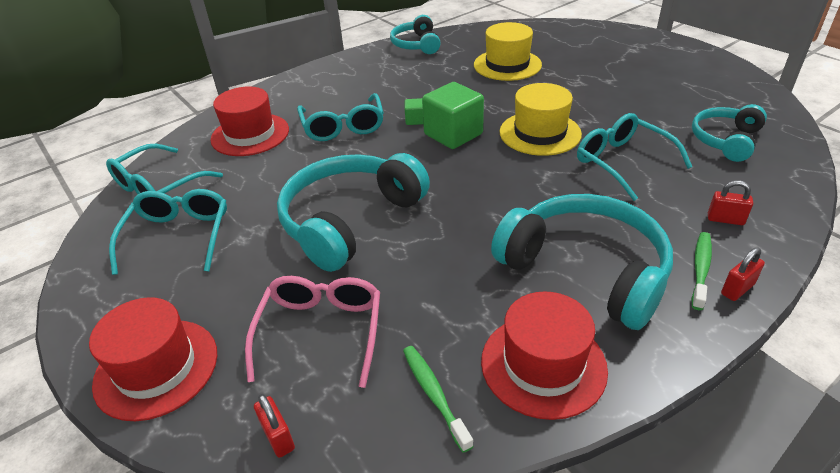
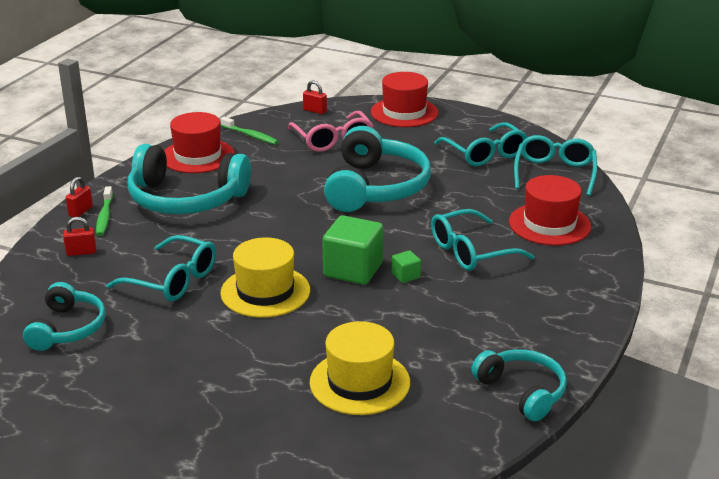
camera: 150 degrees right, 10 degrees down
turquoise glasses [297,93,384,141] -> turquoise glasses turned 75 degrees counterclockwise [431,209,535,271]

